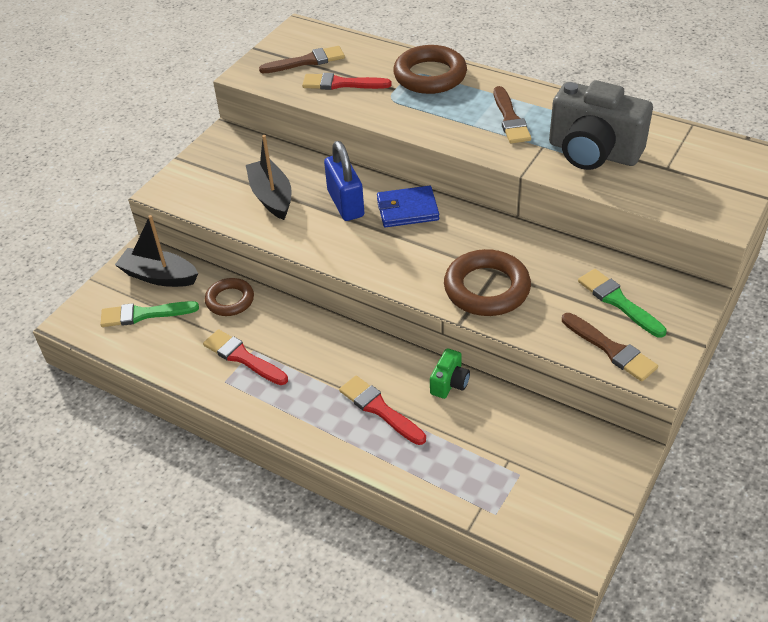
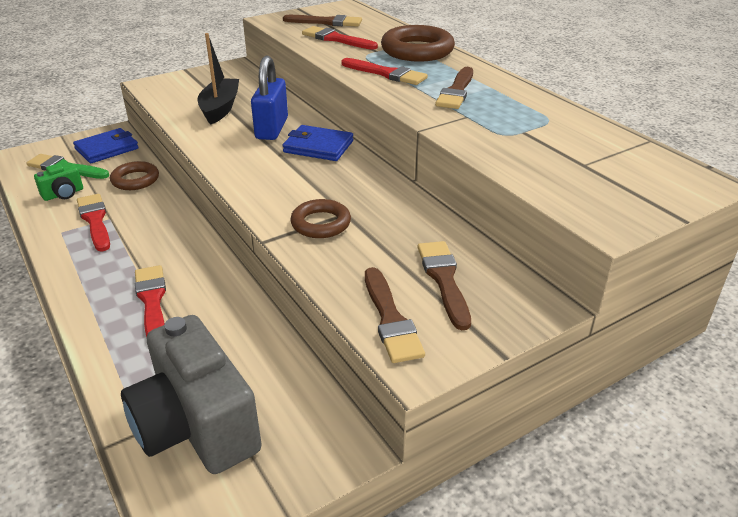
camera: 25 degrees right, 10 degrees down
black boat [115,215,198,287] -> blue wallet [73,128,139,163]
green camera [430,348,470,399] -> green camera moved to [34,163,83,201]
brown ring [444,249,531,316] -> brown ring [290,199,351,238], size x0.61
grey camera [549,80,653,170] -> grey camera moved to [121,315,262,474]
green brush [578,269,667,338] -> brown brush [417,241,471,330]
none -> red brush [341,58,428,85]

